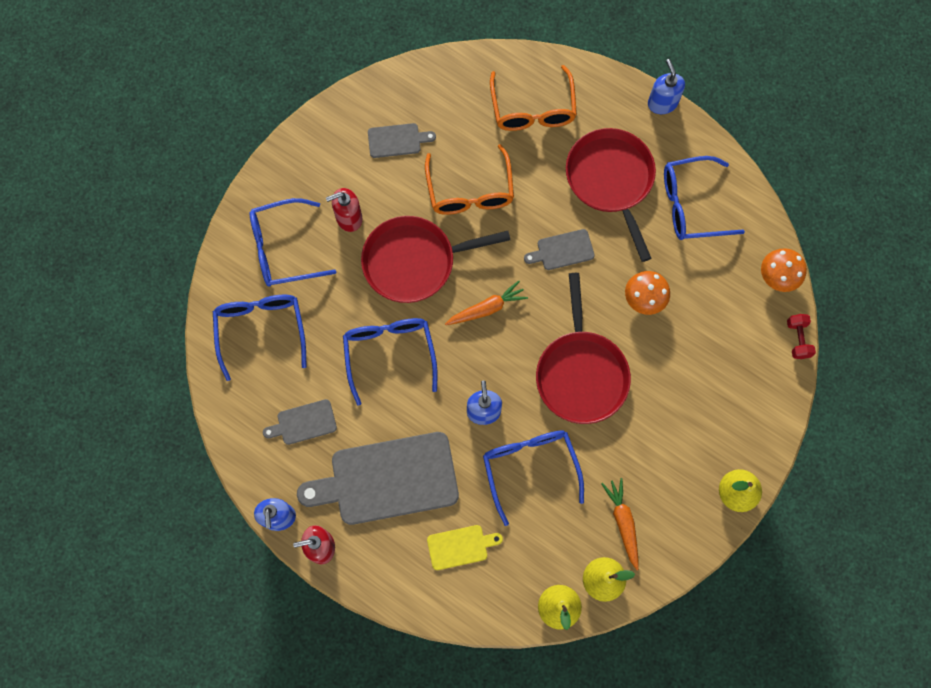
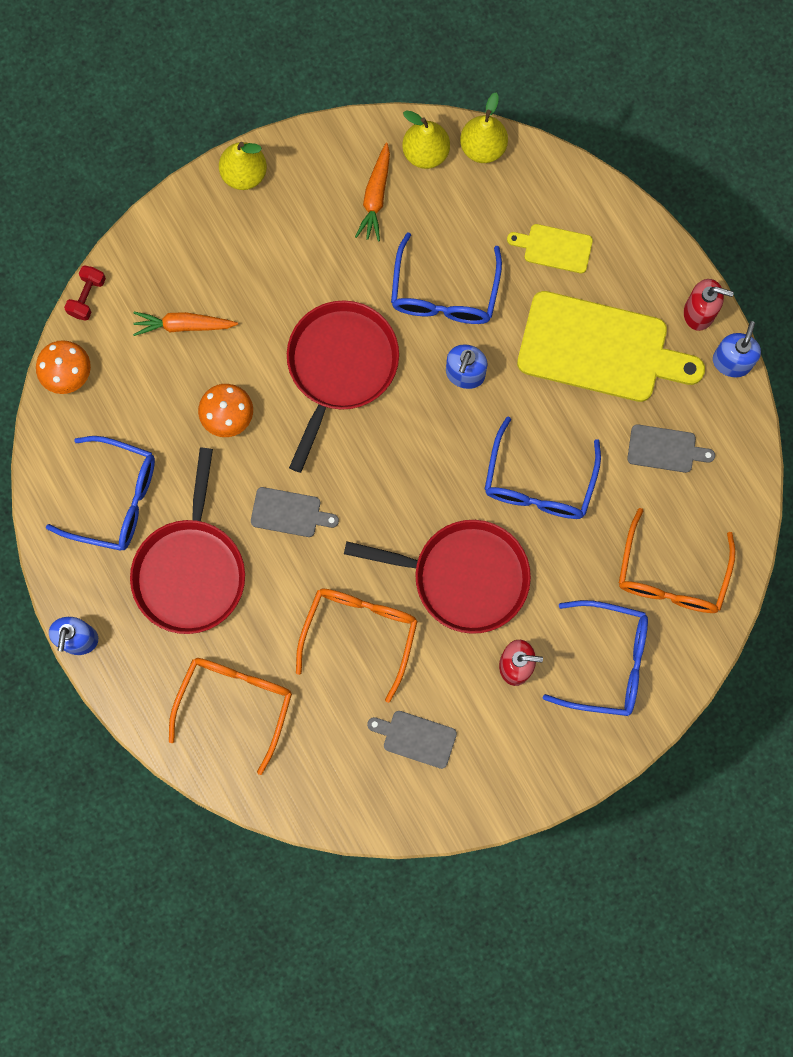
camera: 155 degrees left, 5 degrees up
blue glasses [213,295,307,381] -> orange glasses [619,508,736,613]
grey cutting board [297,432,459,525] -> yellow cutting board [517,291,705,402]
orange carrot [445,281,528,325] -> orange carrot moved to [133,312,238,336]

